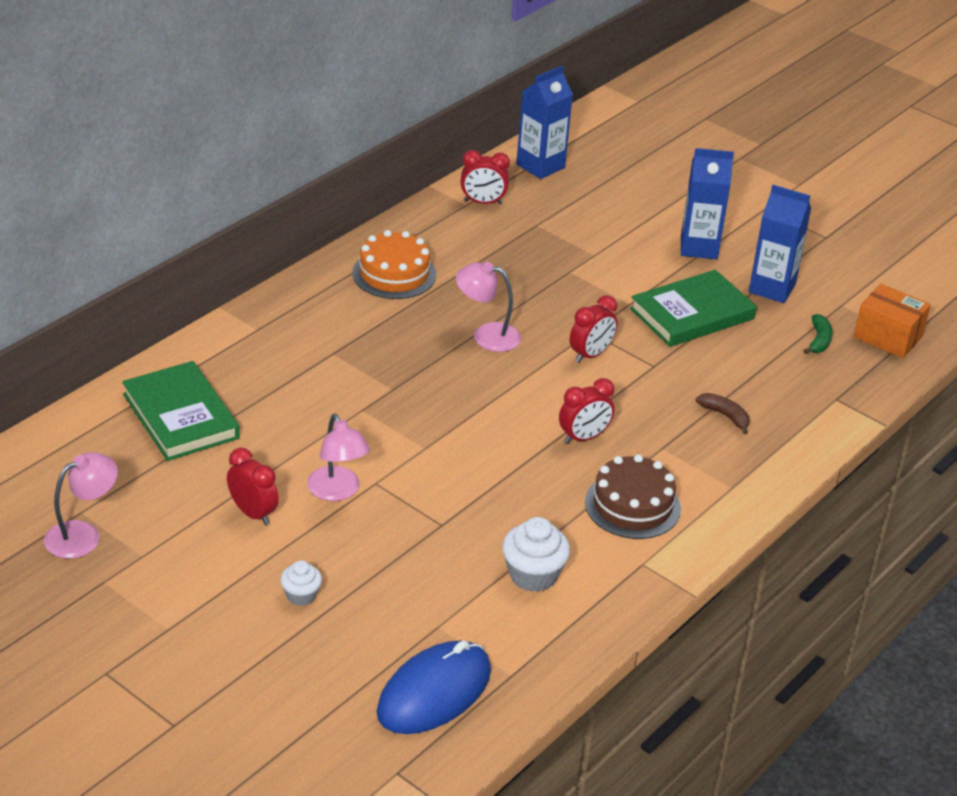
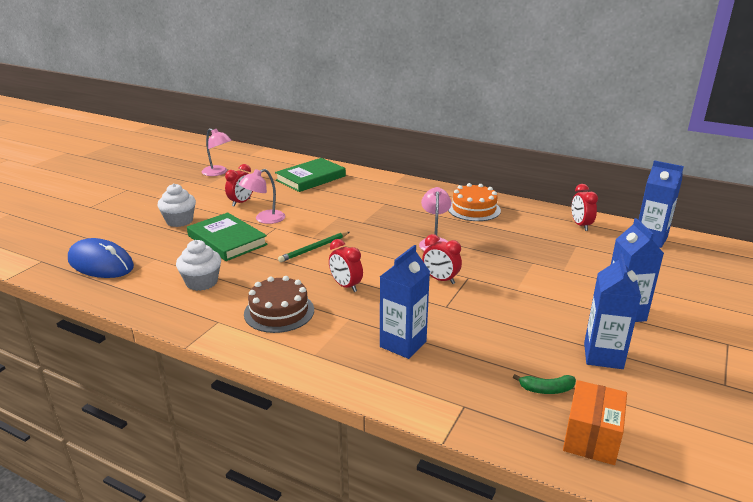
camera: 80 degrees right, 10 degrees down
white cupcake [280,561,322,606] -> white cupcake [157,184,196,227], size x1.67
green book [630,270,757,347] -> green book moved to [187,212,268,261]
brown banana [696,393,749,434] -> blue carton [380,245,430,359]
none -> green pencil [278,232,349,262]

